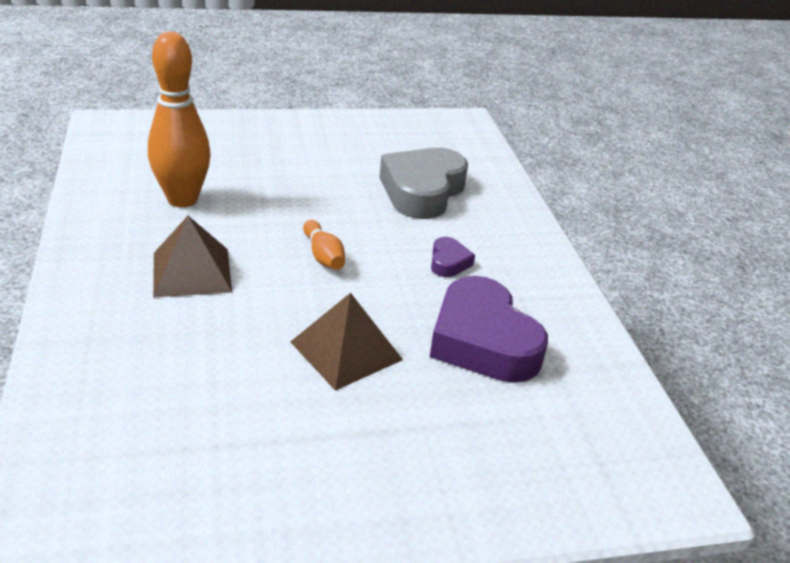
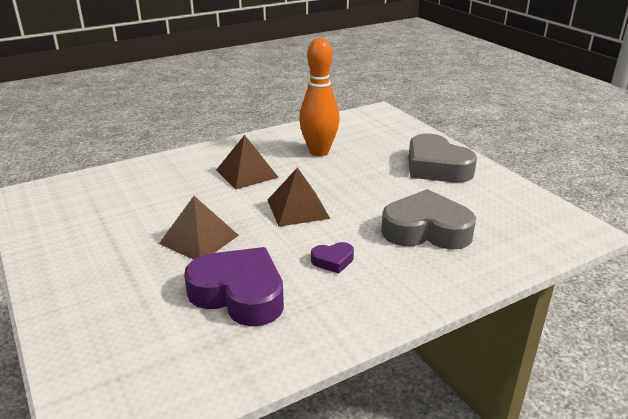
camera: 75 degrees right, 5 degrees down
orange bowling pin [303,220,345,270] -> brown pyramid [268,167,330,227]
purple heart [430,276,548,383] -> purple heart turned 75 degrees clockwise [184,247,284,326]
none -> grey heart [409,133,477,183]

